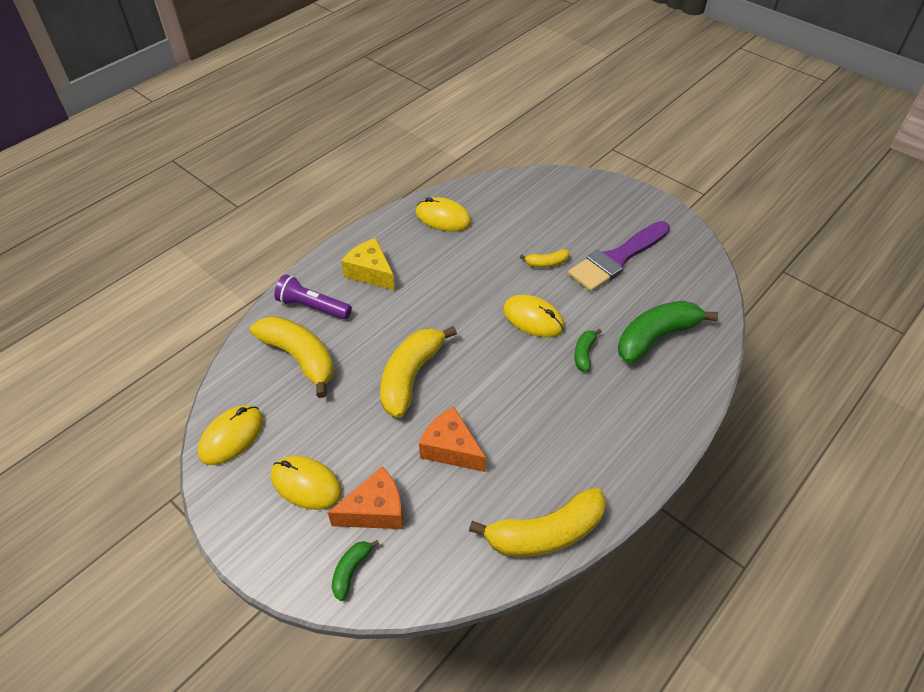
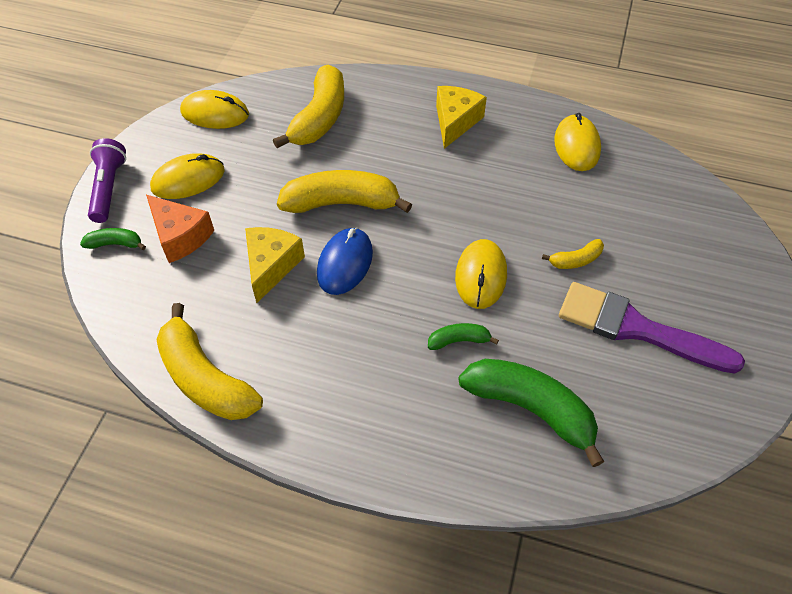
camera: 65 degrees right, 5 degrees up
yellow mouse [271,456,342,510] -> yellow mouse turned 60 degrees clockwise [150,153,225,199]
purple flashlight [274,274,352,320] -> purple flashlight moved to [88,138,126,223]
orange cheese [419,407,486,472] -> yellow cheese [245,227,305,303]
yellow banana [520,249,570,268] -> yellow banana turned 75 degrees counterclockwise [542,239,604,269]
none -> blue mouse [317,228,373,295]

